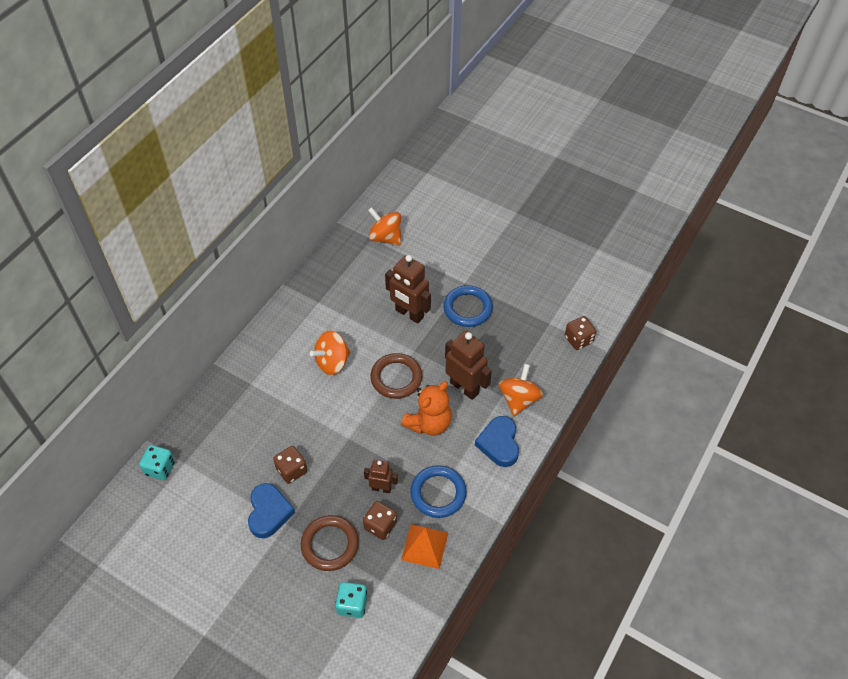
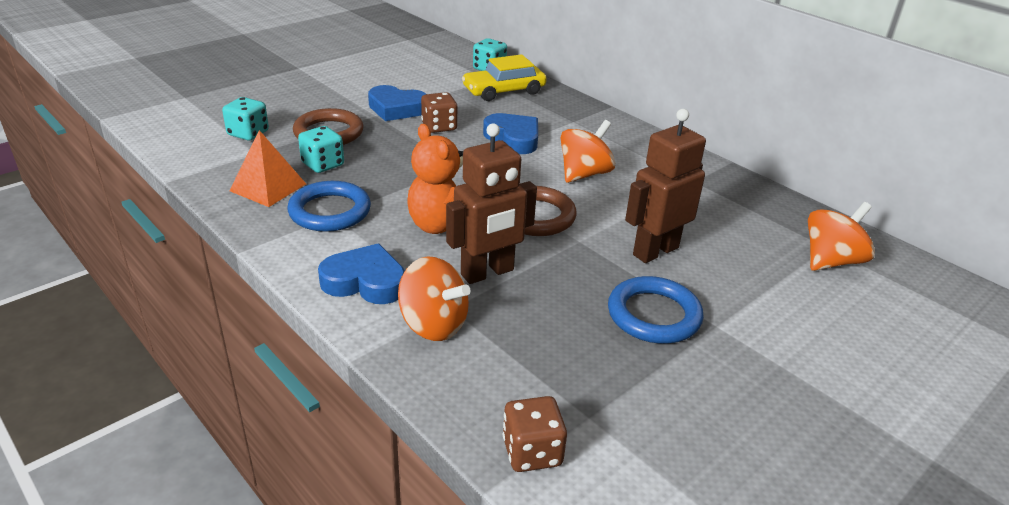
camera: 105 degrees right, 20 degrees down
orange spinning top [310,331,350,375] -> orange spinning top turned 60 degrees clockwise [560,120,615,183]
brown dice [363,501,397,540] -> turquoise dice [298,126,344,173]
brown robot [364,460,398,493] -> none
none -> yellow car [462,54,547,101]
none -> blue heart [483,113,538,154]

